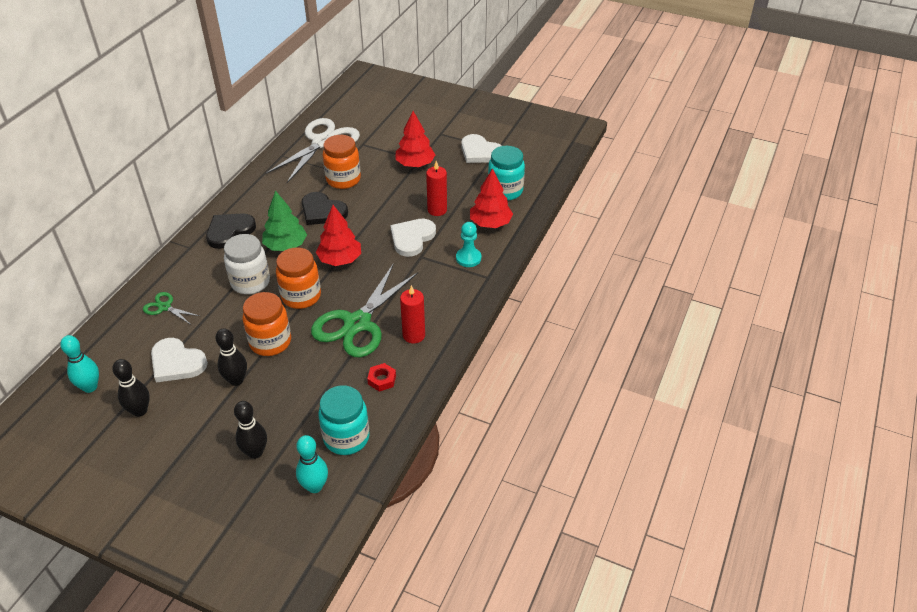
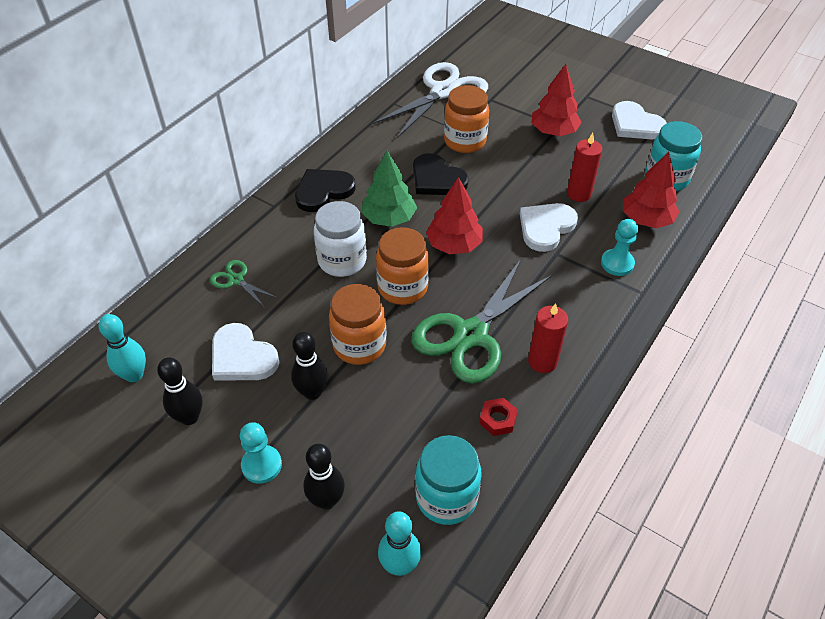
camera: 10 degrees right, 5 degrees up
none -> turquoise pawn [240,422,282,484]

